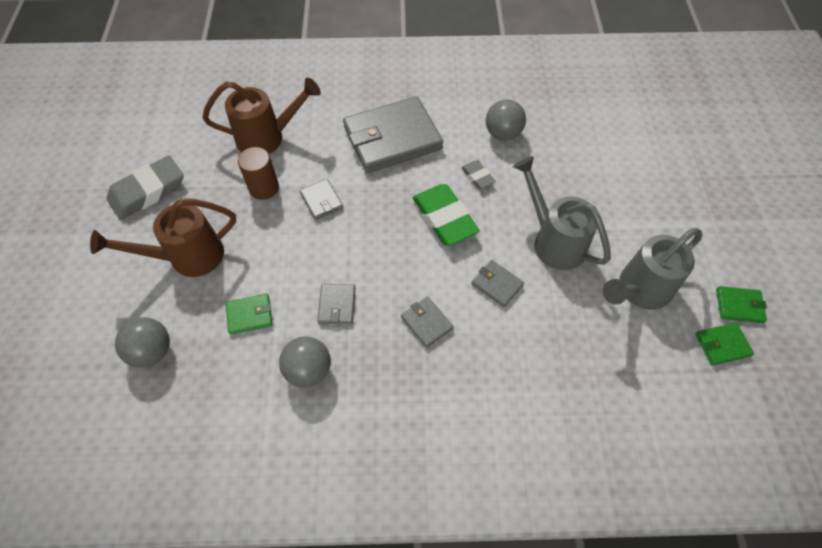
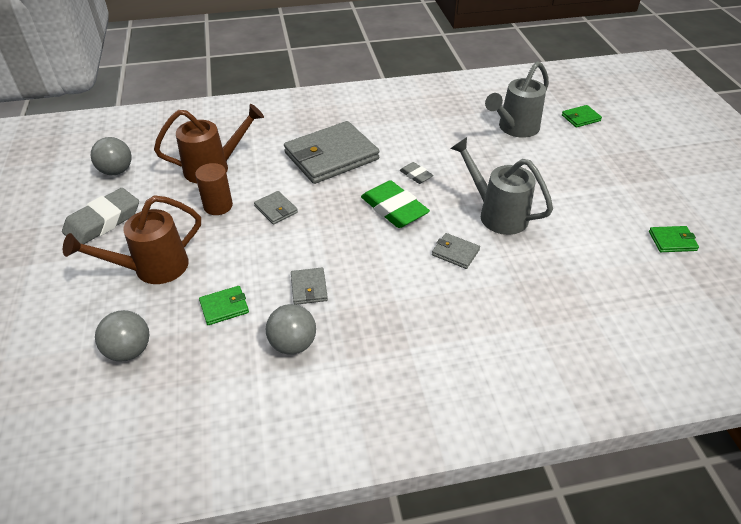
camera: 10 degrees left, 15 degrees down
grey wallet [401,296,454,348] -> none
grey ball [486,99,526,141] -> grey ball moved to [91,137,132,175]
grey watering can [603,228,703,310] -> grey watering can moved to [485,61,549,138]
green wallet [696,323,754,365] -> green wallet moved to [562,105,602,128]

